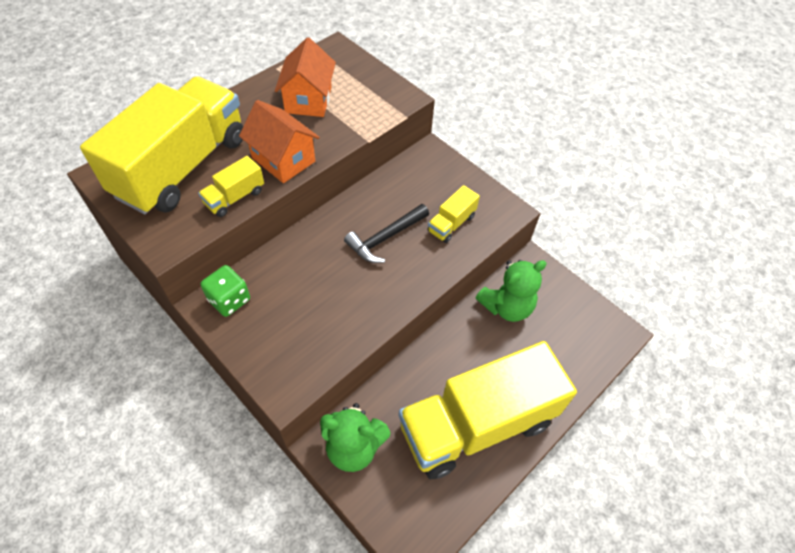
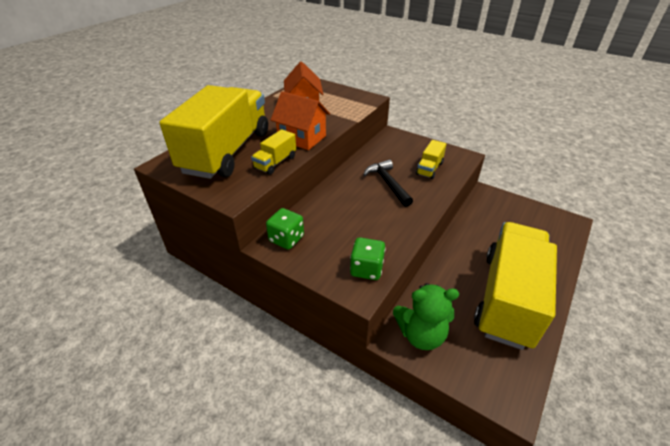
camera: 10 degrees left, 15 degrees down
black hammer [344,204,429,263] -> black hammer turned 120 degrees clockwise [363,159,413,207]
yellow truck [398,341,577,479] -> yellow truck turned 150 degrees clockwise [474,222,557,350]
green teddy bear [476,260,547,322] -> none
none -> green dice [350,238,385,280]

